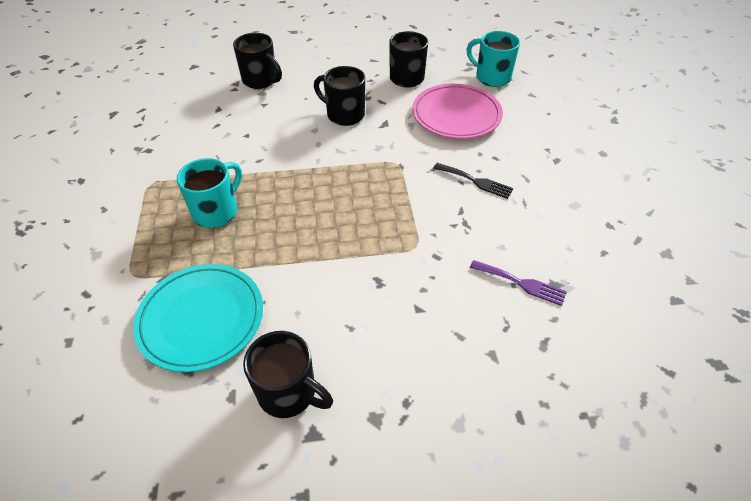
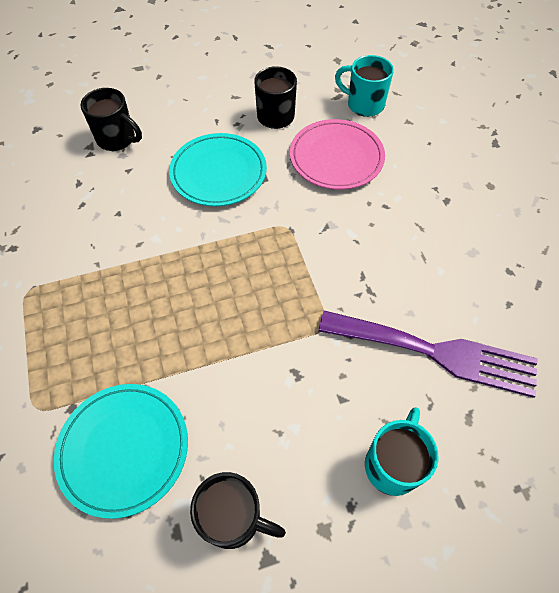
camera: 10 degrees left, 10 degrees up
turquoise mug [177,158,242,228] -> turquoise mug moved to [365,407,439,496]
black mug [314,66,365,126] -> turquoise plate [169,133,267,206]
black fork [434,163,514,199] -> none
purple fork [470,260,567,306] -> purple fork [318,310,538,398], size x2.25

